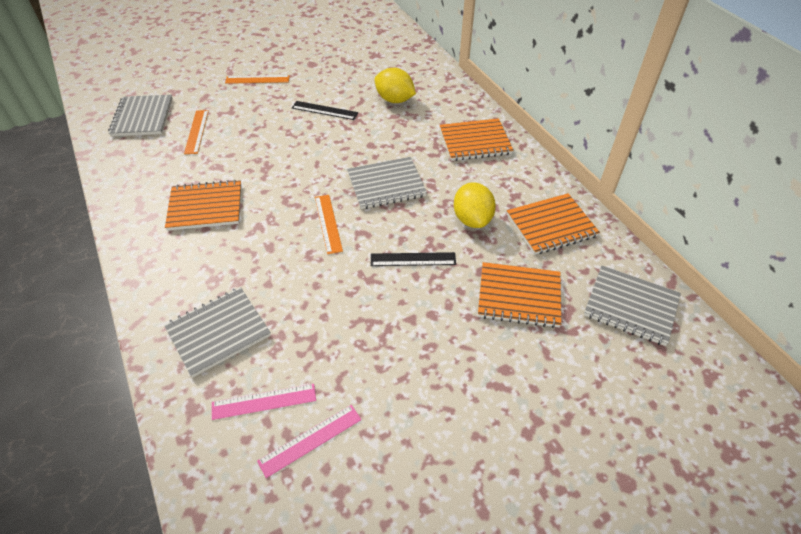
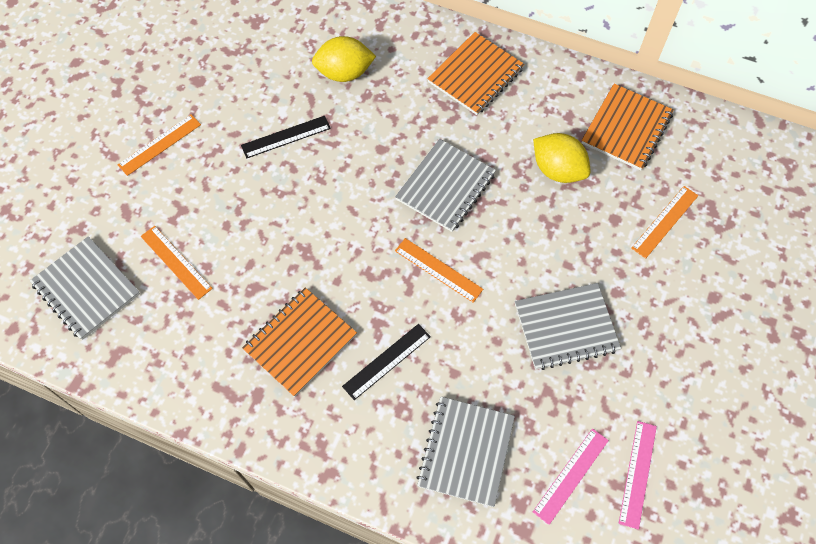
camera: 40 degrees left, 15 degrees up
black ruler [371,252,456,266] -> black ruler moved to [342,324,431,400]
orange notebook [478,262,561,328] -> orange ruler [631,186,698,259]
grey notebook [584,266,681,346] -> grey notebook moved to [515,283,621,370]

